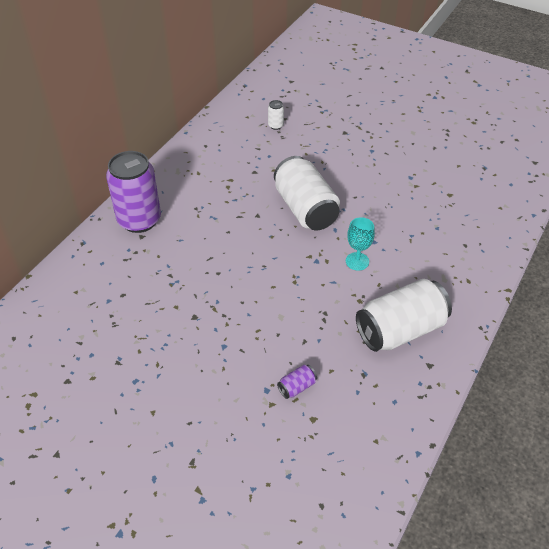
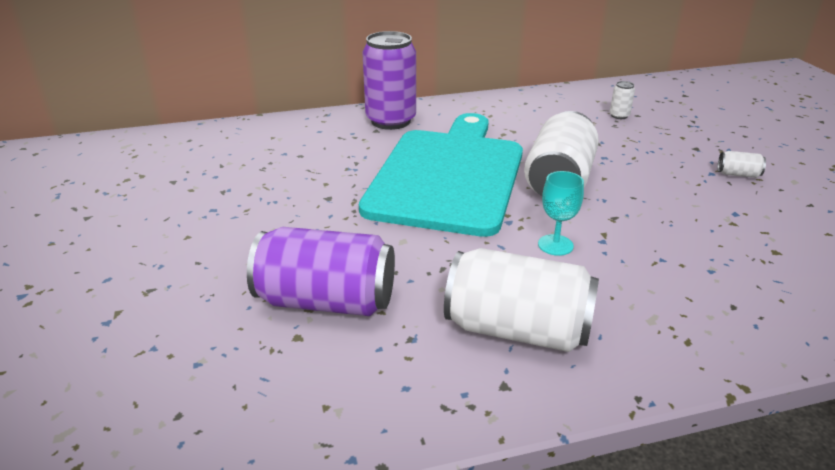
camera: 45 degrees right, 15 degrees down
purple can [277,365,317,399] -> purple can [247,227,395,316], size x2.46
none -> turquoise cutting board [359,113,523,237]
none -> white can [717,151,766,178]

